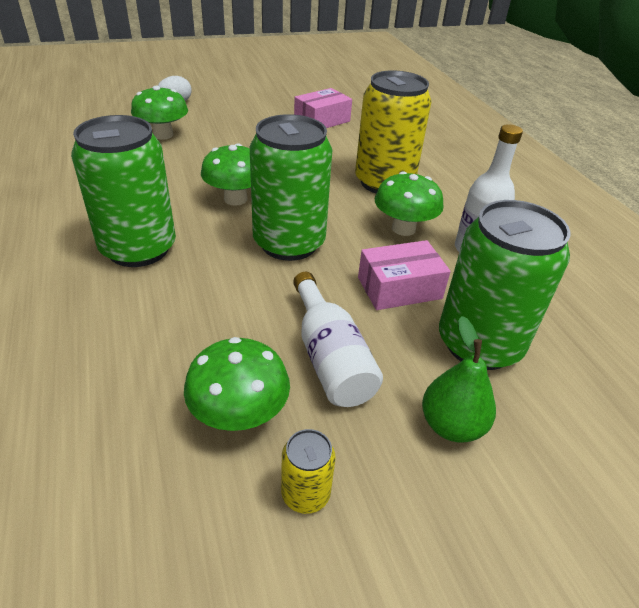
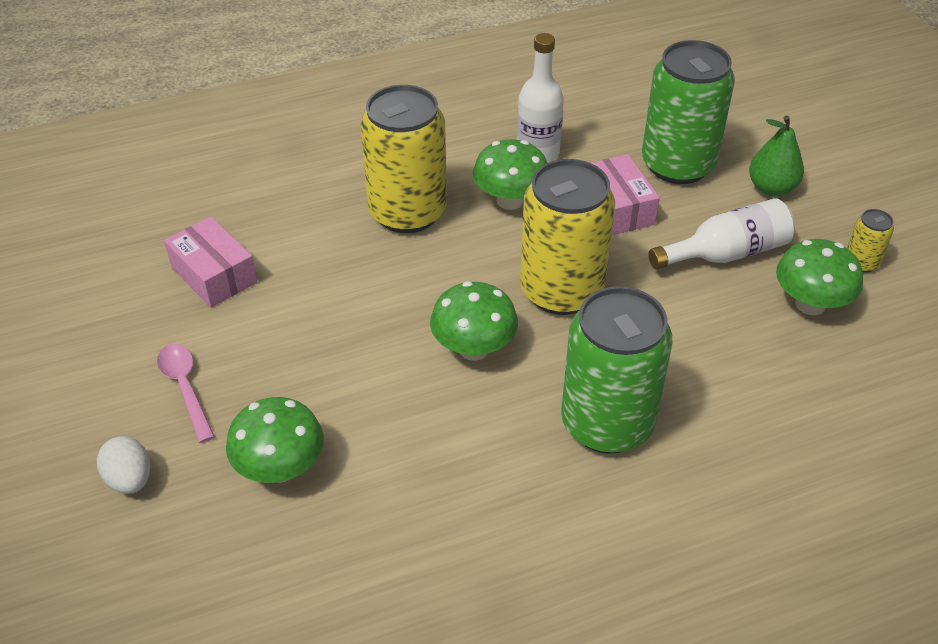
camera: 90 degrees left, 5 degrees up
green can [250,114,332,261] -> yellow can [520,159,615,315]
none -> pink spoon [157,344,215,443]

